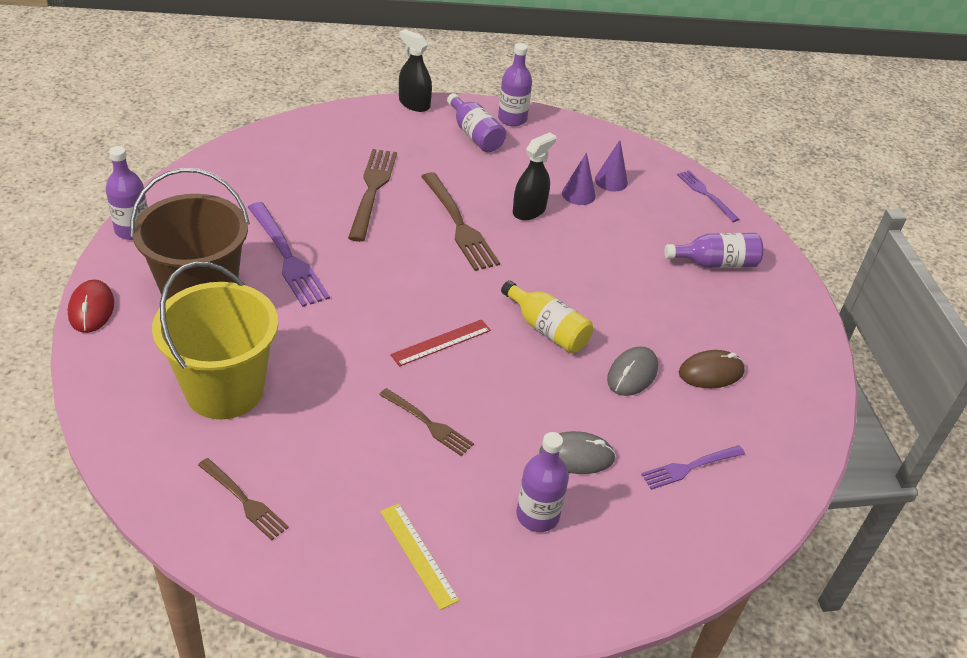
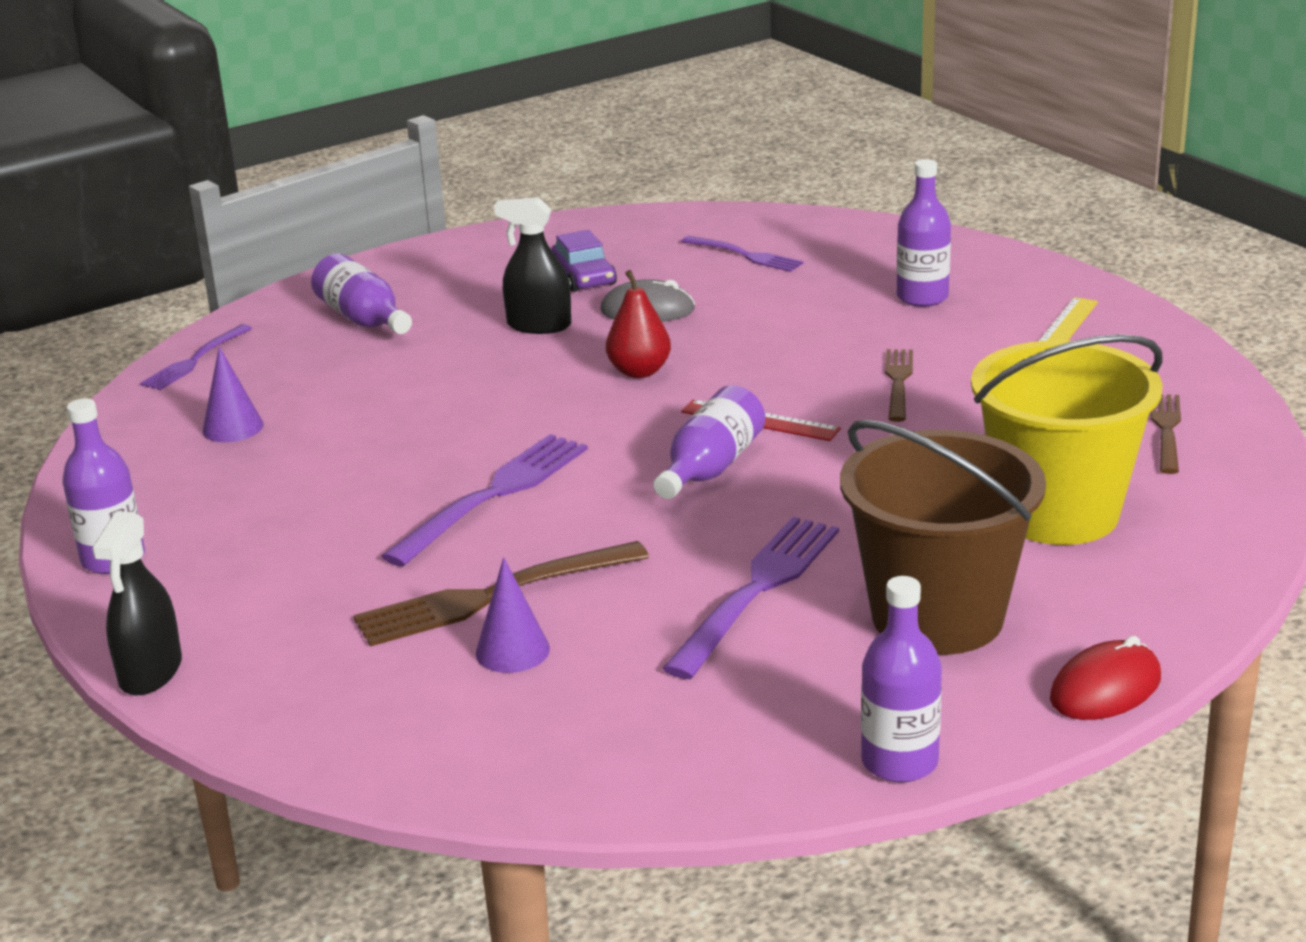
camera: 115 degrees left, 15 degrees down
brown fork [421,172,500,271] -> purple fork [381,434,588,567]
purple bottle [447,93,506,152] -> purple bottle moved to [653,385,765,499]
yellow bottle [501,280,593,353] -> red pear [606,270,671,378]
black spray bottle [513,132,556,220] -> black spray bottle moved to [494,197,571,334]
grey mouse [539,431,616,474] -> none
purple cone [562,153,596,205] -> purple cone moved to [476,557,550,673]
brown mouse [679,350,745,388] -> purple car [551,230,617,292]

